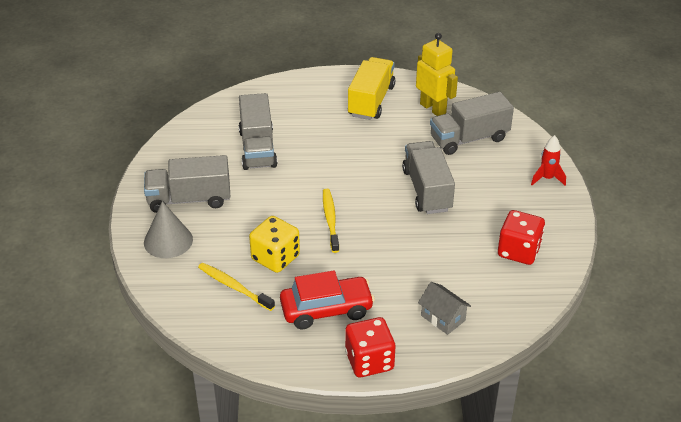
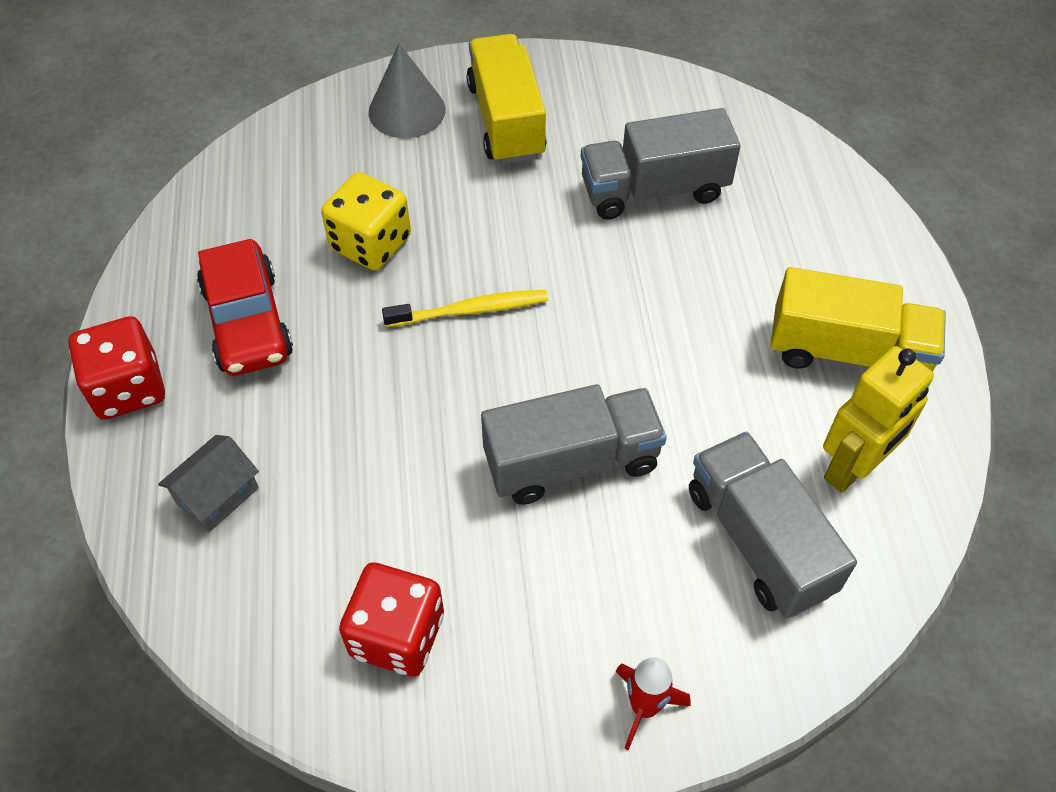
camera: 85 degrees right, 15 degrees up
grey truck [144,155,230,213] -> yellow truck [466,34,546,164]
yellow toothbrush [198,263,275,311] -> none

